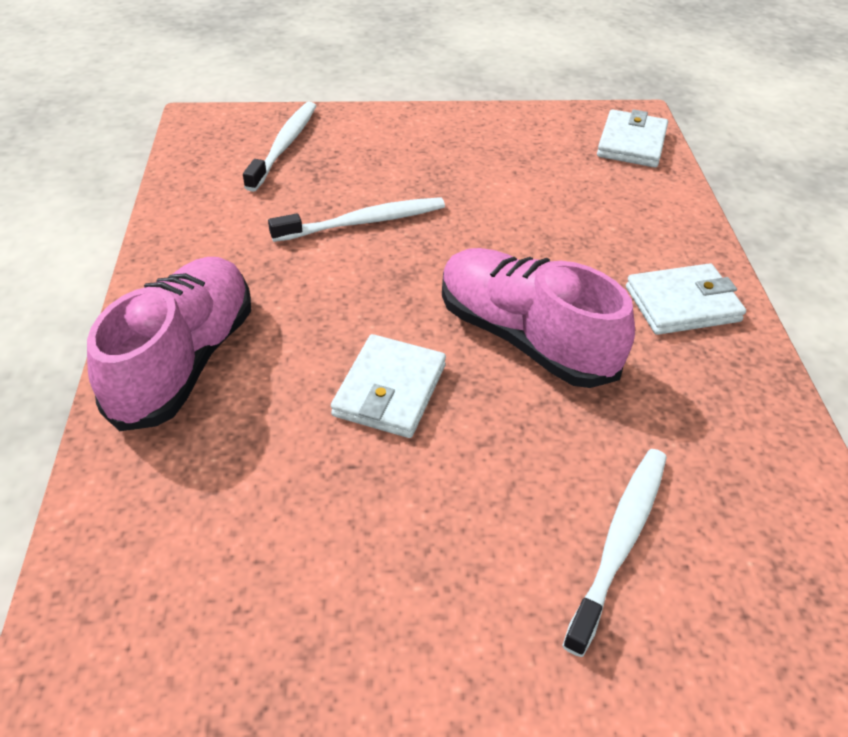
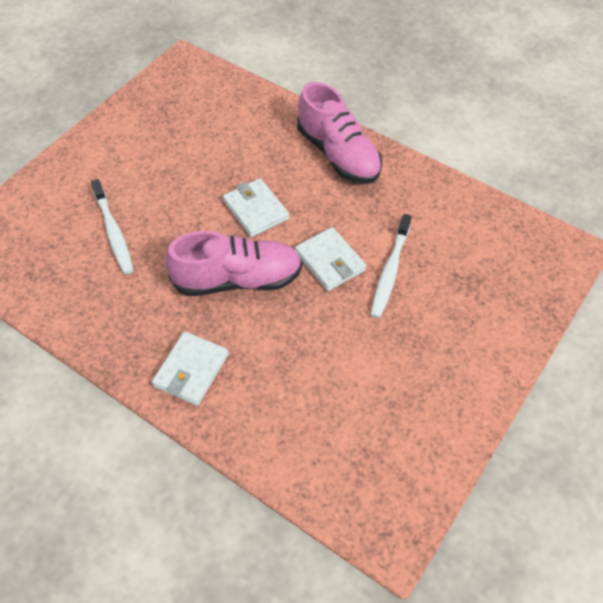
camera: 130 degrees right, 10 degrees up
white toothbrush [243,102,316,192] -> none
white wallet [597,109,668,167] -> white wallet moved to [295,227,366,291]

